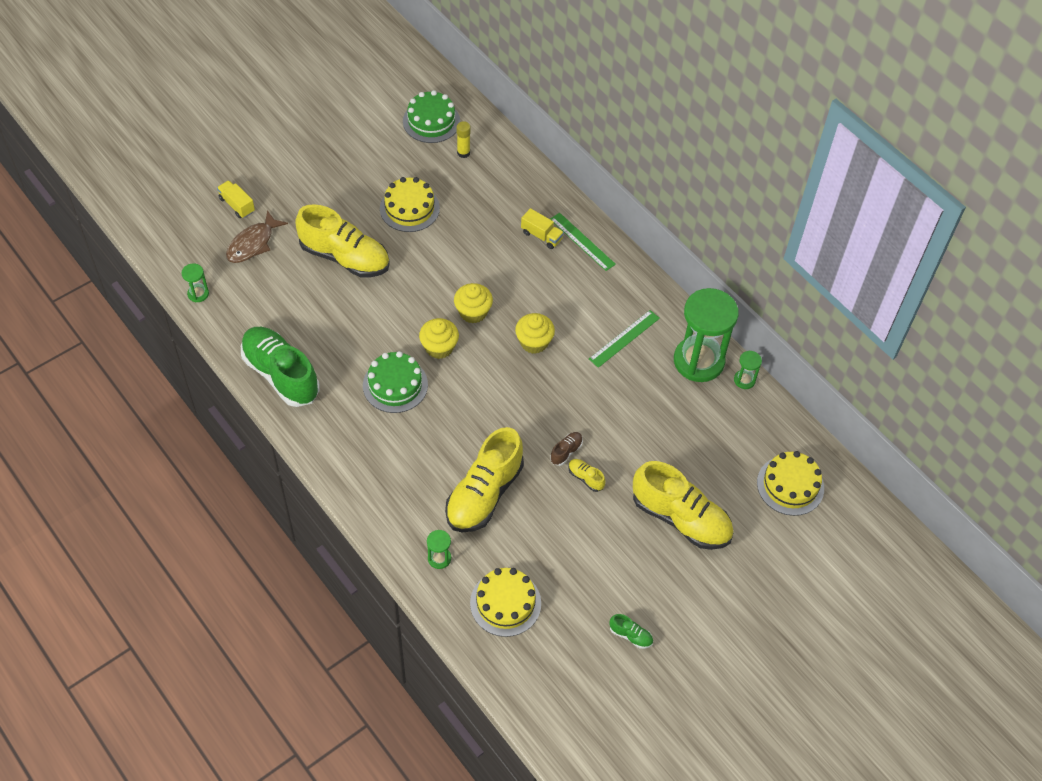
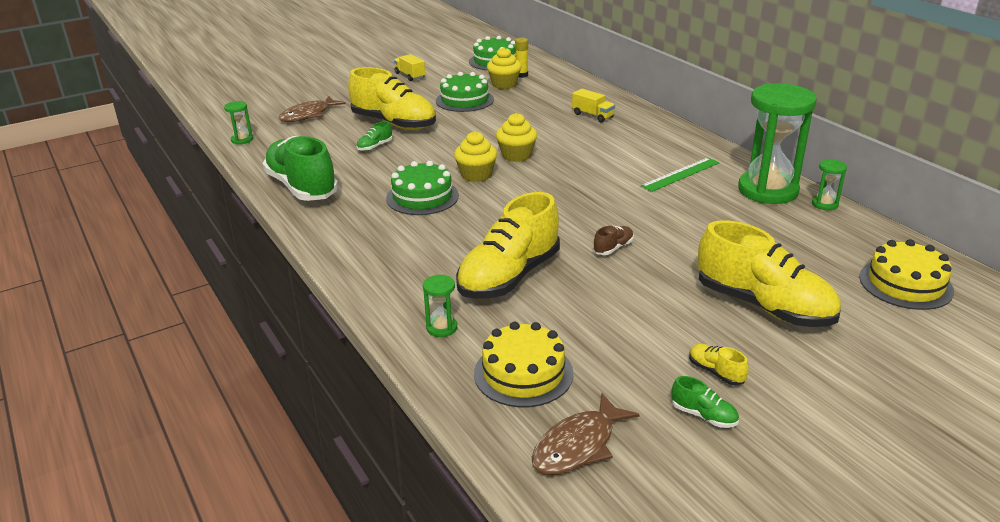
camera: 10 degrees right, 25 degrees down
yellow truck [217,180,255,218] -> yellow truck moved to [394,54,425,81]
yellow cake [380,177,440,232] -> green cake [436,72,494,112]
yellow cupcake [515,313,555,354] -> yellow cupcake moved to [487,47,521,89]
green ruler [550,213,616,271] -> none
yellow shoe [568,459,605,492] -> yellow shoe moved to [689,344,749,385]
none -> green shoe [356,121,392,151]
none -> brown fish [532,393,640,475]

